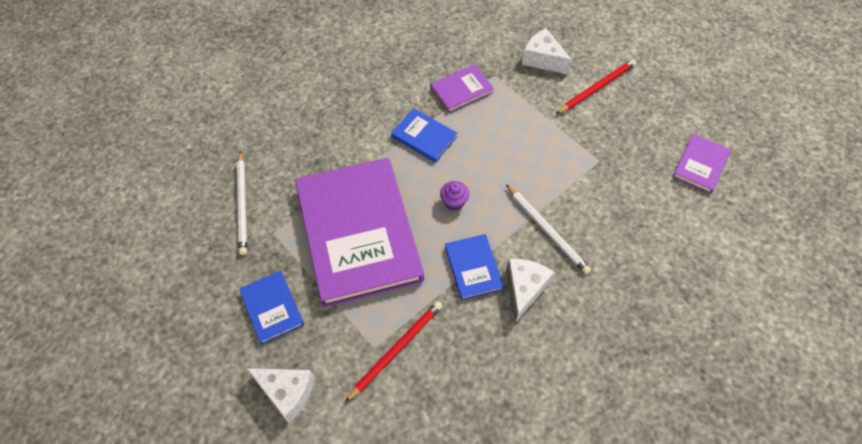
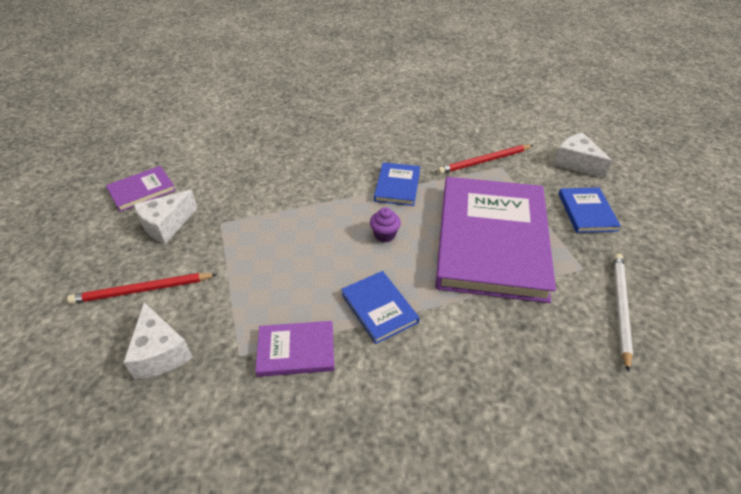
camera: 155 degrees left, 15 degrees down
white pencil [506,184,591,274] -> none
white cheese [506,259,554,323] -> white cheese moved to [134,190,198,244]

